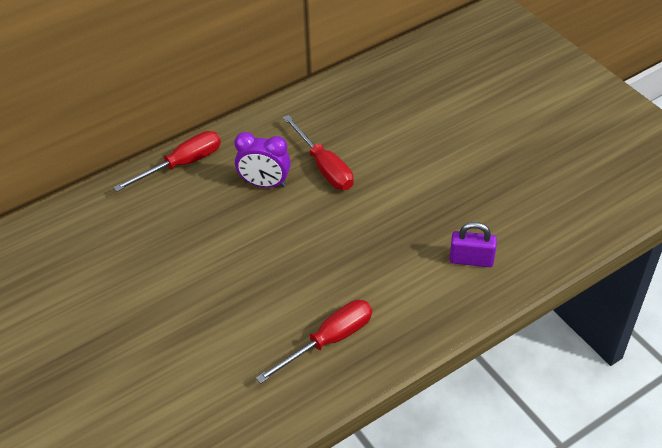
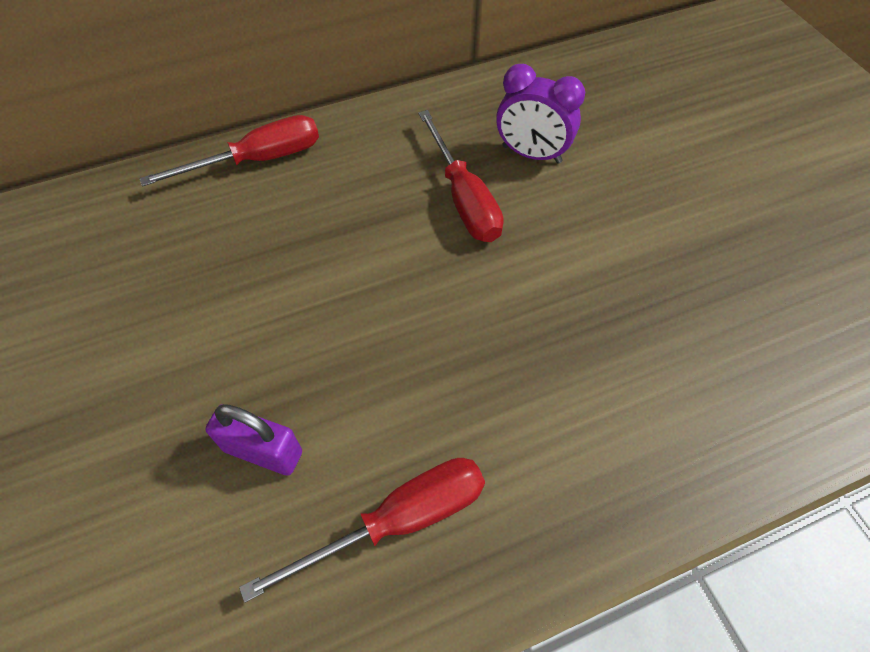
camera: 10 degrees right, 10 degrees up
purple clock [234,132,291,188] -> purple clock moved to [496,64,585,163]
purple padlock [449,222,497,267] -> purple padlock moved to [205,404,302,476]

